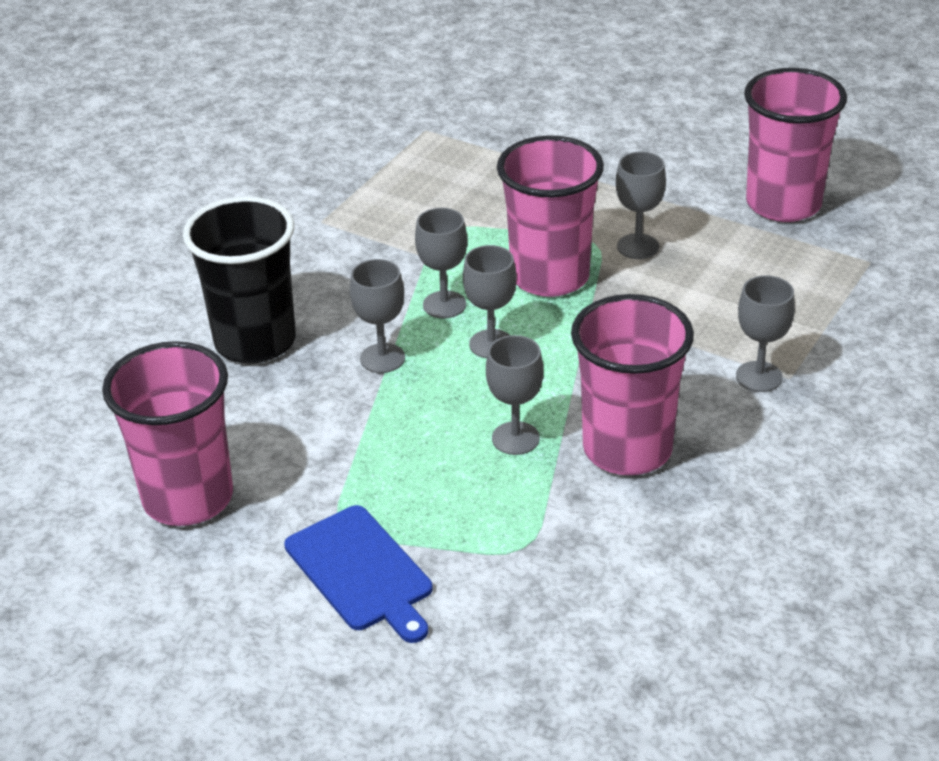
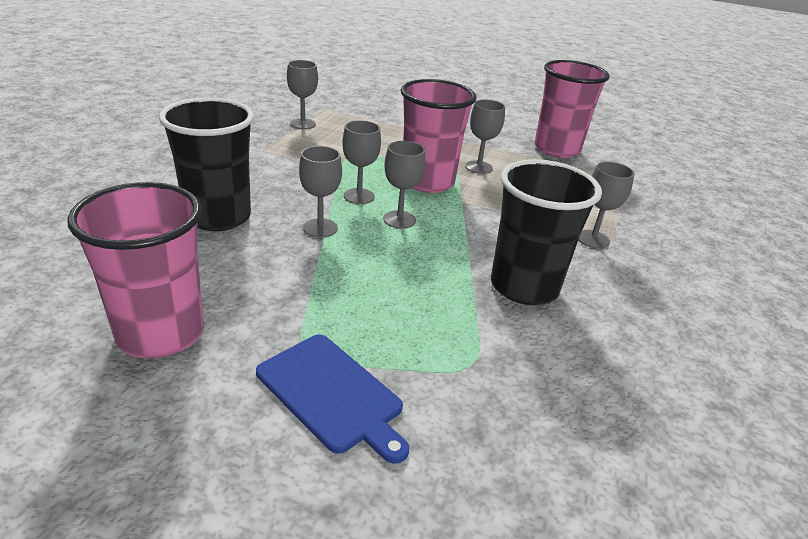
camera: 15 degrees left, 5 degrees down
grey goblet [486,335,544,455] -> grey goblet moved to [287,60,318,129]
pink cup [571,294,694,475] -> black cup [491,159,602,305]

